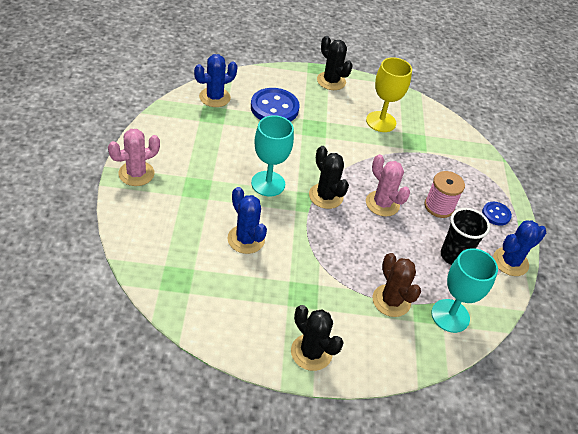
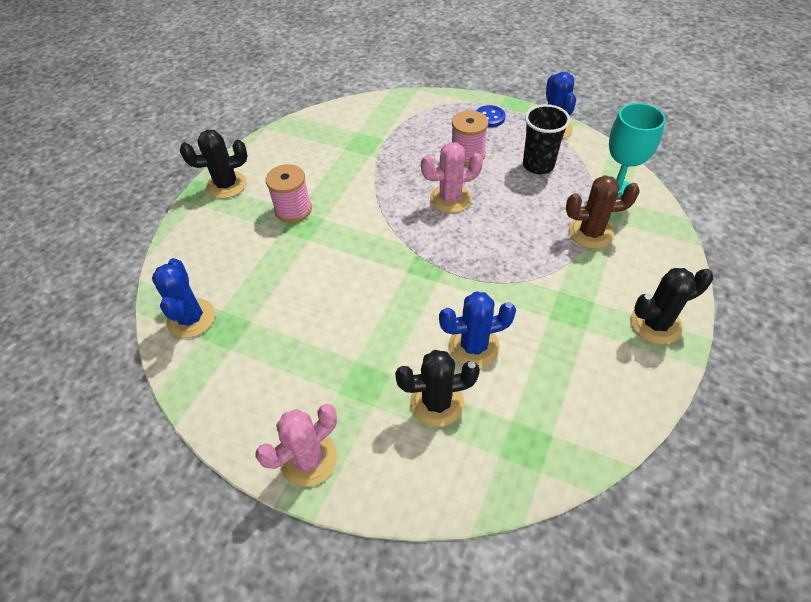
camera: 60 degrees left, 5 degrees up
pink cactus [108,129,160,186] -> pink cactus turned 60 degrees clockwise [255,404,337,487]
blue button [251,88,300,122] -> none
turquoise goblet [251,115,294,196] -> none
black cactus [309,146,349,209] -> black cactus moved to [395,350,480,427]
yellow goblet [366,57,412,132] -> none
none -> pink spool [266,164,312,223]

